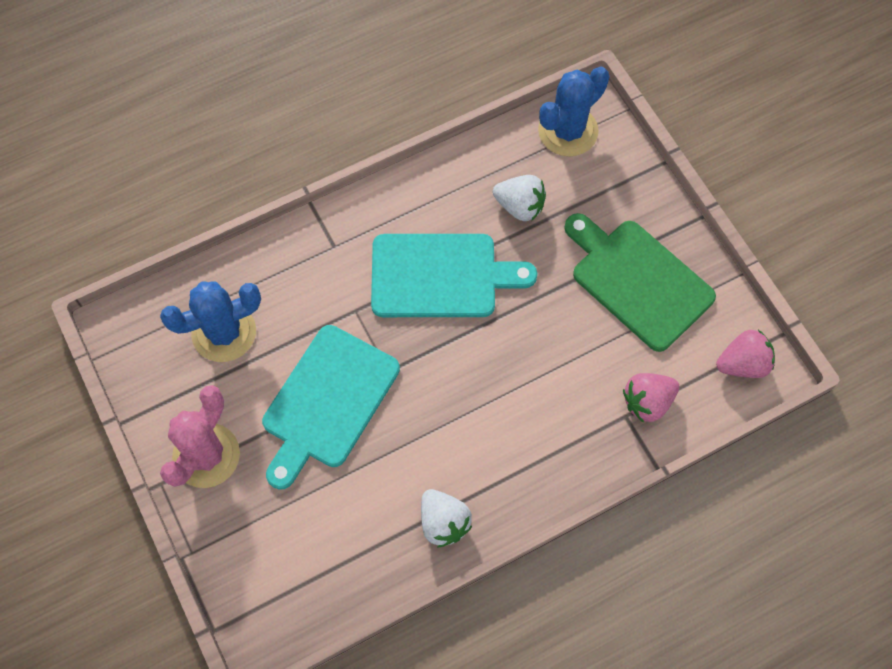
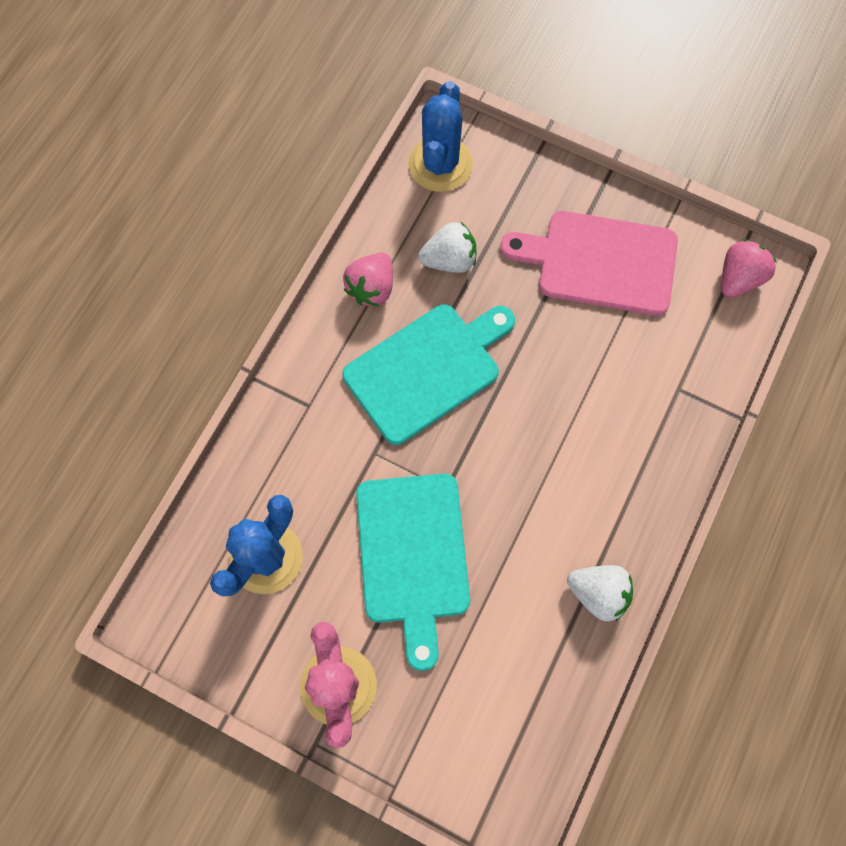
camera: 35 degrees left, 5 degrees up
green cutting board [564,213,716,352] -> pink cutting board [500,211,678,315]
pink strawberry [623,373,679,423] -> pink strawberry moved to [343,253,393,306]

